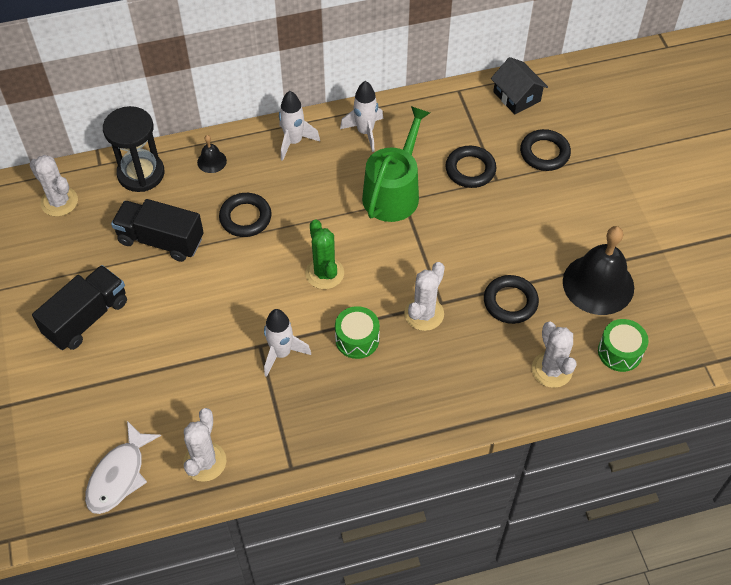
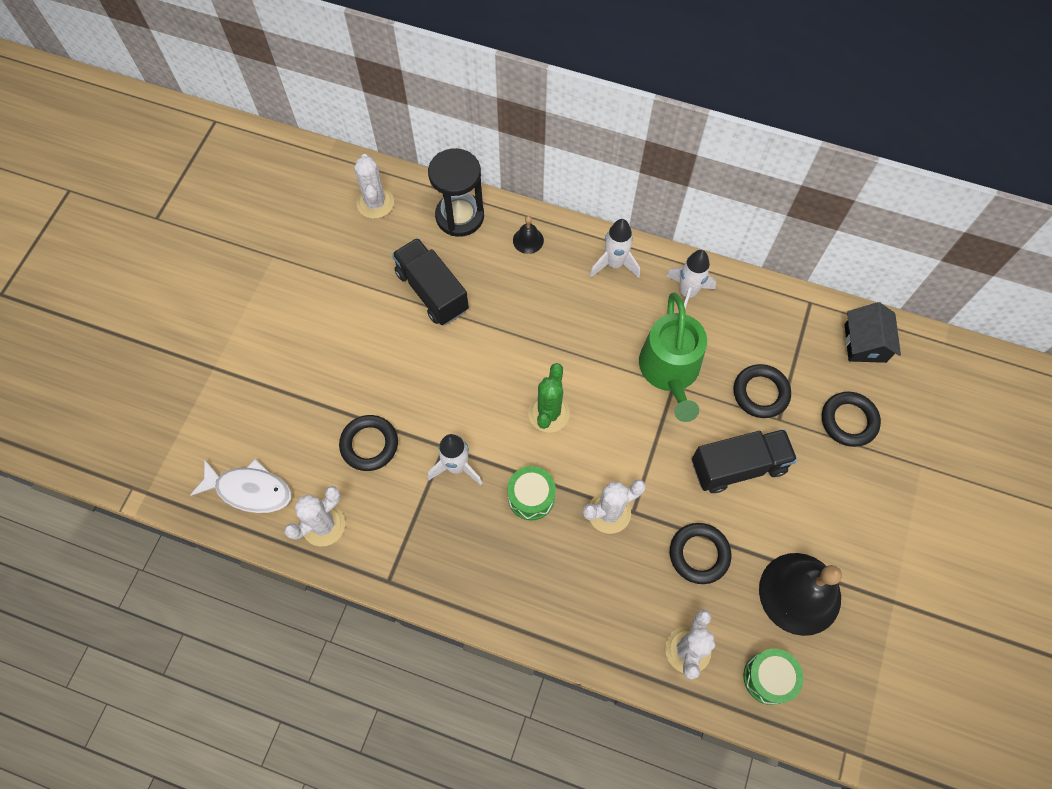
camera: 35 degrees right, 10 degrees up
black truck [32,265,127,350] -> black truck moved to [692,429,797,493]
white fish [85,421,161,514] -> white fish turned 135 degrees counterclockwise [190,459,292,513]
black ring [219,193,272,237] -> black ring moved to [339,415,398,471]
green watering can [362,106,430,222] -> green watering can turned 120 degrees clockwise [639,293,707,422]

